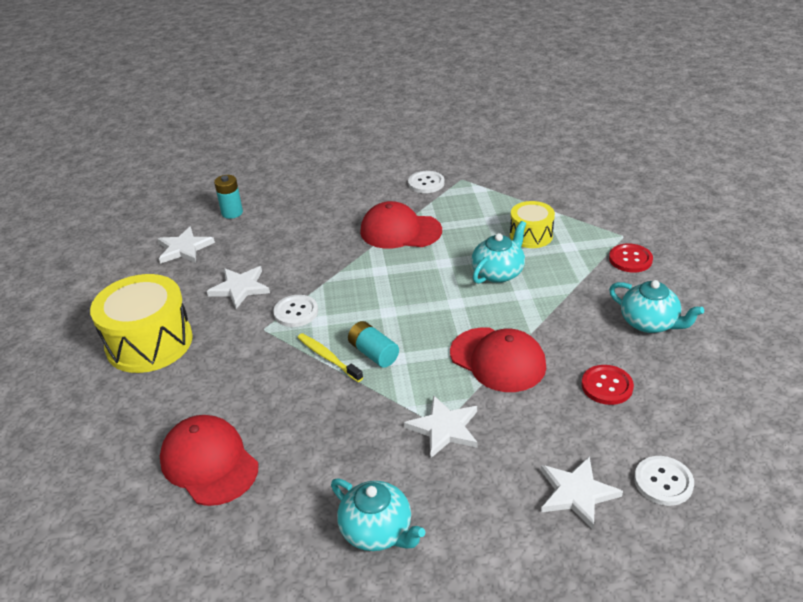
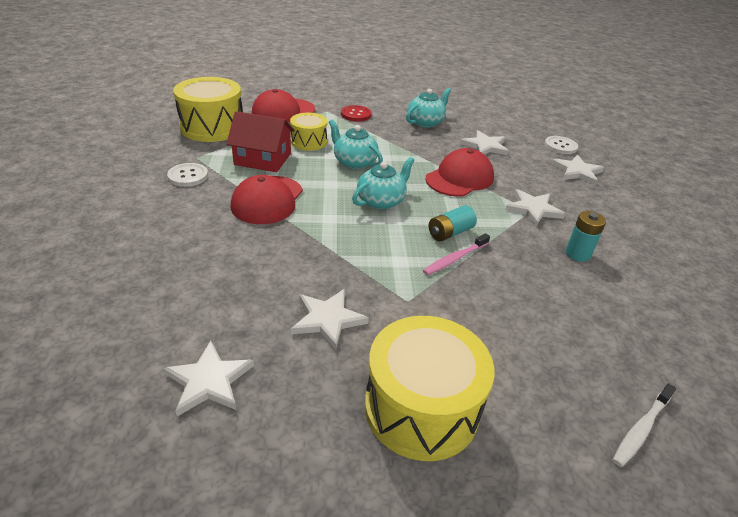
camera: 90 degrees left, 0 degrees up
red cap [160,415,259,506] -> red cap moved to [252,89,315,123]
turquoise battery [214,175,243,219] -> turquoise battery moved to [566,211,606,262]
white button [273,295,318,327] -> none
yellow toothbrush [298,333,363,382] -> pink toothbrush [423,233,490,275]
turquoise teapot [331,478,425,551] -> turquoise teapot moved to [352,157,415,210]
red button [582,365,634,405] -> white star [461,130,509,156]
none -> yellow drum [173,77,243,142]
none -> red house [226,111,295,172]
none -> white toothbrush [612,383,676,467]

